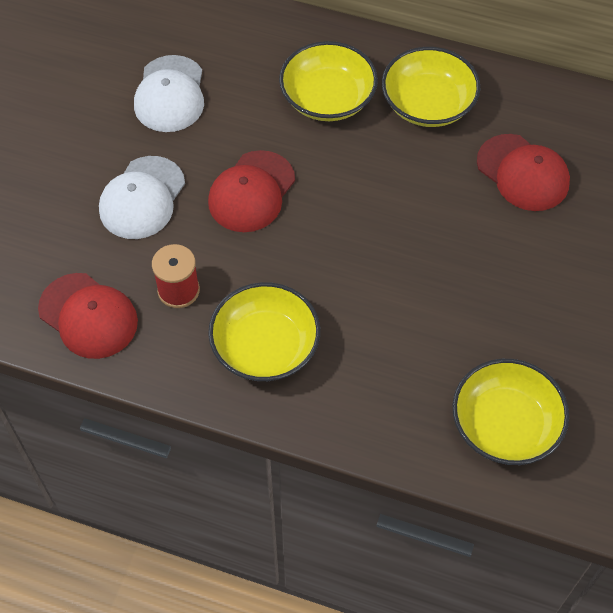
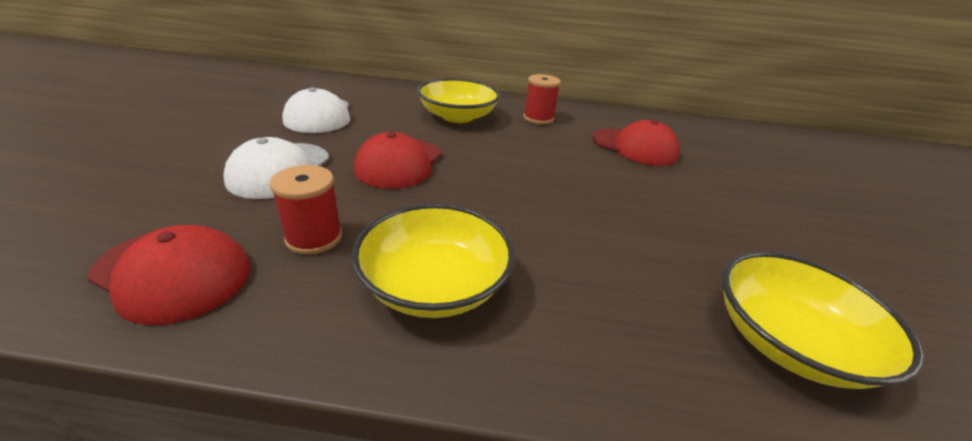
camera: 15 degrees left, 25 degrees down
yellow bowl [382,47,480,127] -> red spool [523,74,561,124]

